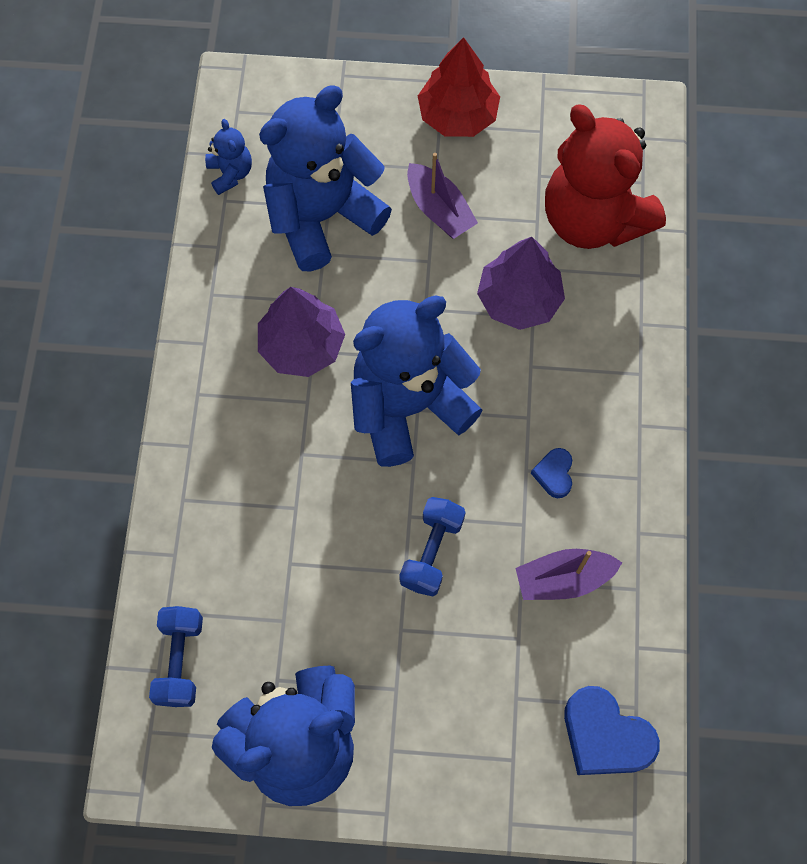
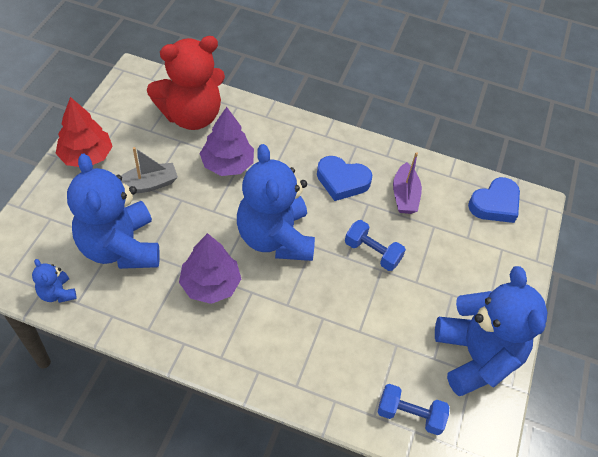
camera: 80 degrees left, 15 degrees down
blue teddy bear [205,119,252,195] -> blue teddy bear turned 120 degrees counterclockwise [32,259,77,303]
purple boat [407,153,478,239] -> grey boat [121,147,178,193]
blue heart [531,448,572,498] -> blue heart [317,156,372,201], size x1.89

